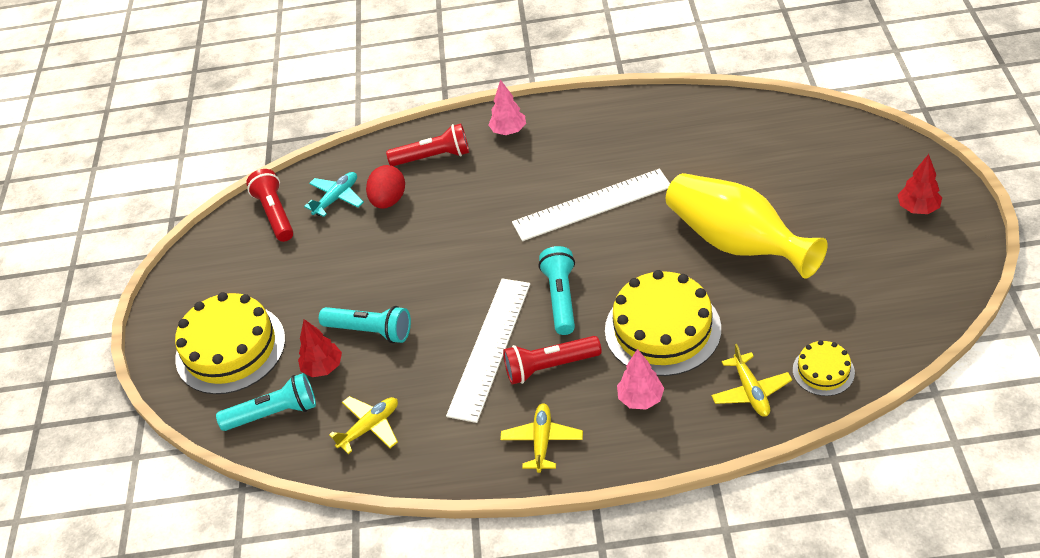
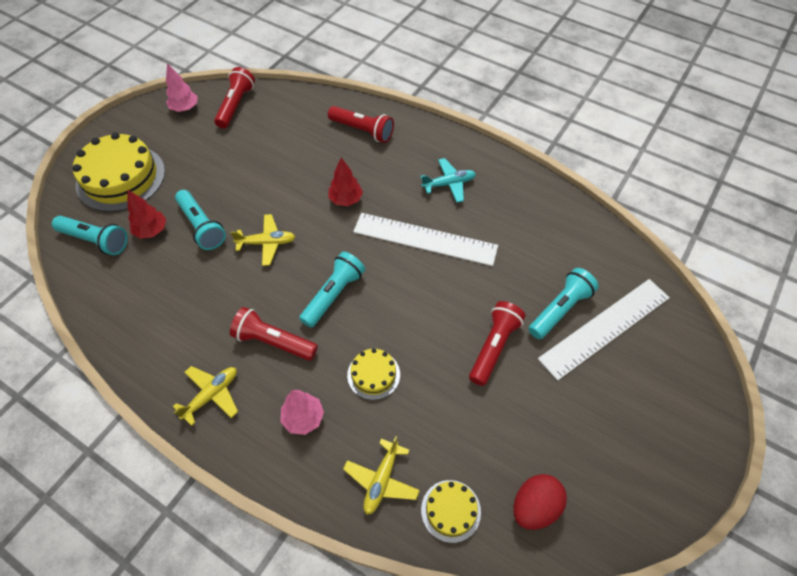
camera: 30 degrees right, 10 degrees up
turquoise plane [304,172,364,217] -> turquoise plane moved to [420,158,476,203]
yellow plane [329,396,398,454] -> yellow plane moved to [231,214,295,266]
red egg [366,165,405,209] -> red egg moved to [513,474,567,530]
white ruler [446,278,530,423] -> white ruler moved to [538,279,670,381]
pink tree [489,79,526,135] -> pink tree moved to [166,63,198,112]
yellow cake [605,270,721,376] -> yellow cake [347,348,400,400], size x0.50
yellow vase [666,173,828,279] -> red flashlight [469,301,526,386]
red tree [898,154,942,214] -> red tree moved to [328,157,363,206]
none -> turquoise flashlight [528,268,599,339]

